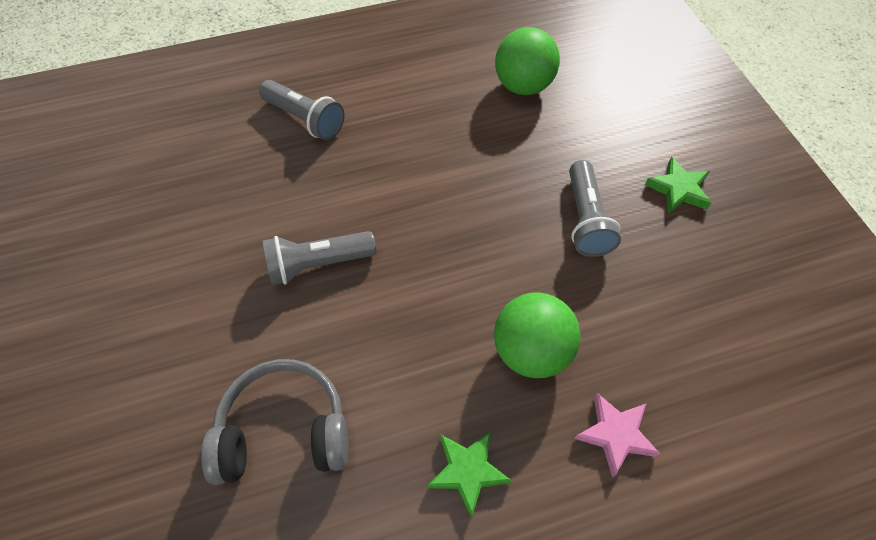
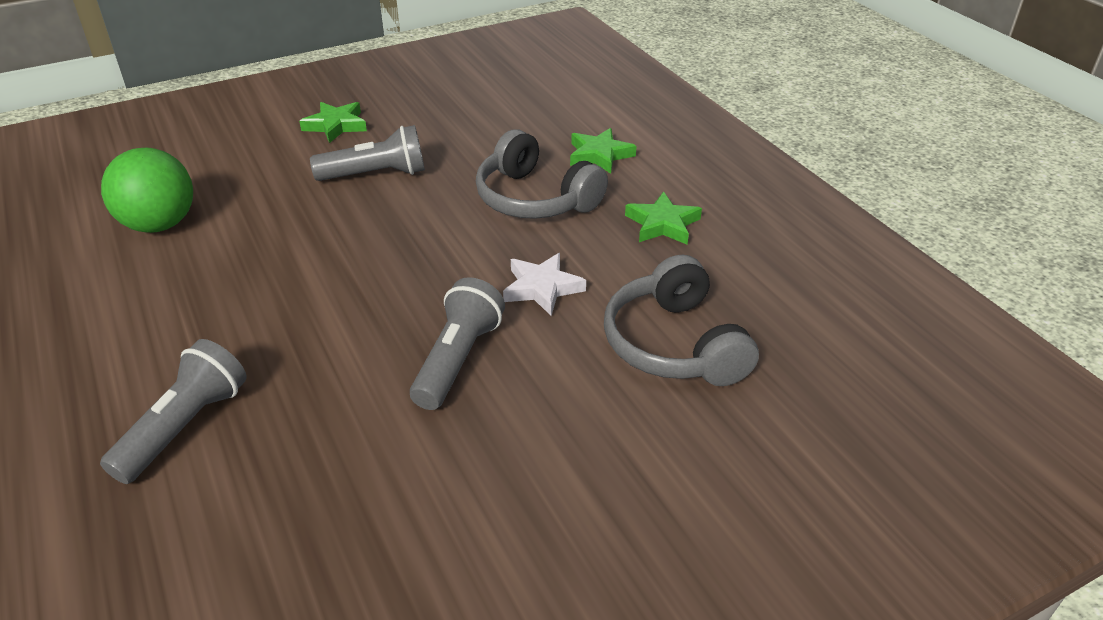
camera: 100 degrees left, 20 degrees down
grey flashlight [263,231,376,285] -> grey flashlight turned 135 degrees counterclockwise [410,277,505,410]
green ball [494,292,581,378] -> grey headphones [476,129,608,219]
pink star [574,393,660,478] -> green star [570,128,637,174]
none -> white star [503,253,586,316]

